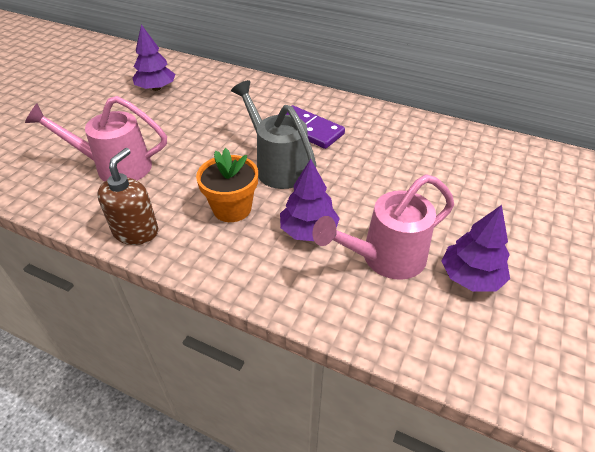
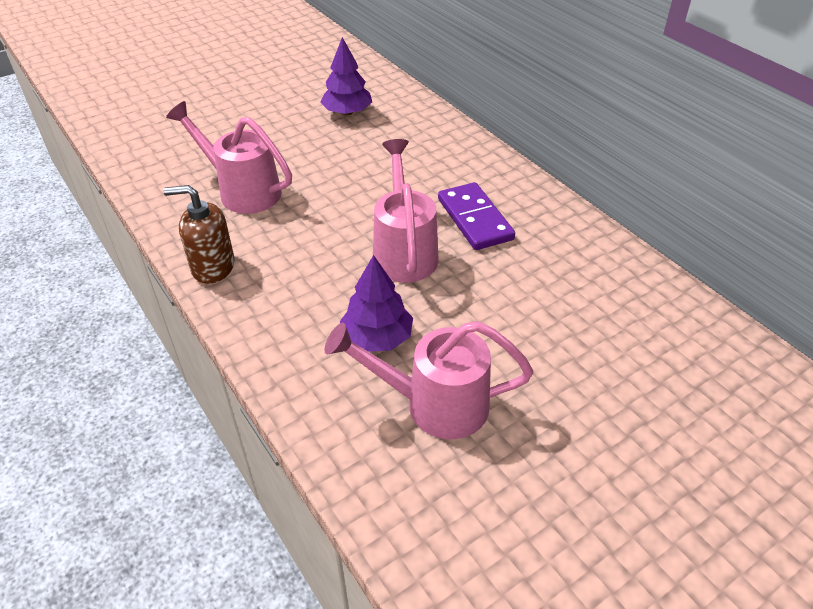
camera: 30 degrees right, 0 degrees up
brown soap dispenser [97,148,158,245] -> brown soap dispenser turned 135 degrees counterclockwise [163,185,235,284]
orange flower pot [196,148,258,222] -> none
grey watering can [231,80,316,189] -> pink watering can [373,139,439,282]
purple tree [441,205,510,291] -> none

